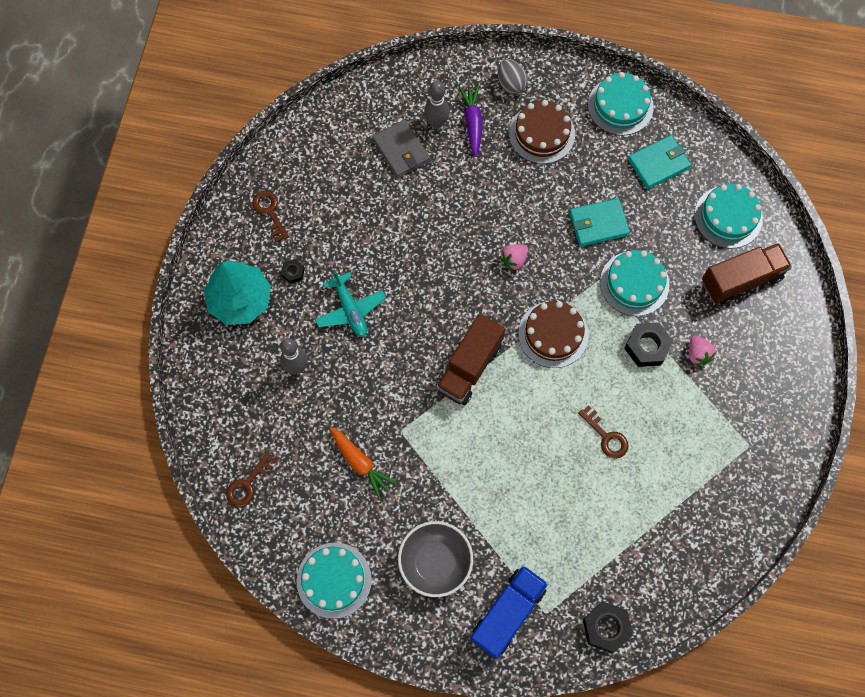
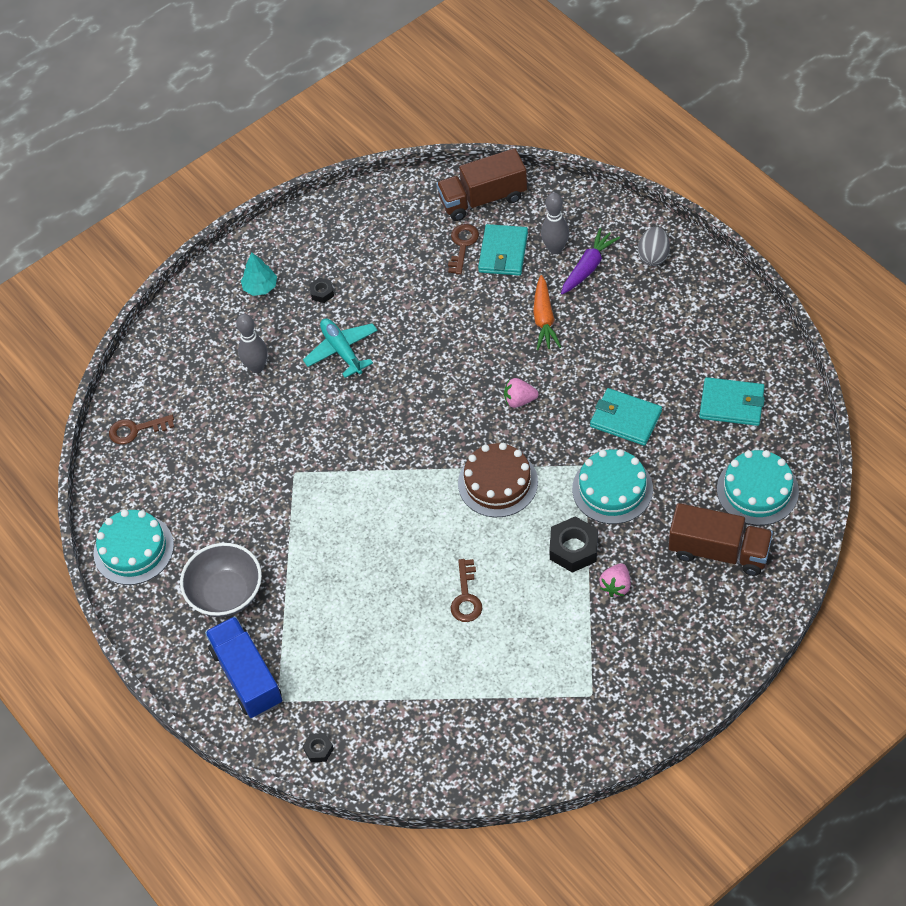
camera: 45 degrees right, 15 degrees down
turquoise tree [204,260,271,325] -> turquoise tree [241,253,277,296], size x0.52
brown key [252,191,289,242] -> brown key moved to [448,224,479,275]
turquoise plane [315,269,386,337] -> turquoise plane turned 135 degrees clockwise [303,318,378,378]
orange carrot [330,427,396,499] -> orange carrot moved to [533,275,561,350]
grey wallet [372,120,430,178] -> turquoise wallet [478,224,528,276]
brown truck [436,314,505,405] -> brown truck moved to [436,148,527,221]
blue truck [470,565,548,659] -> blue truck turned 105 degrees counterclockwise [205,616,282,718]
brown cake [509,100,575,164] -> none
black nut [583,602,633,653] -> black nut [303,733,334,762], size x0.53
turquoise cake [588,72,654,136] -> none

